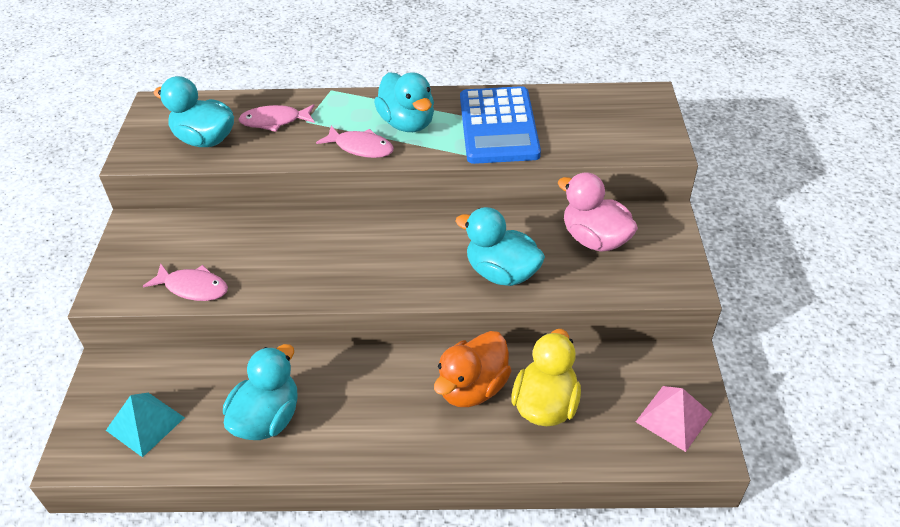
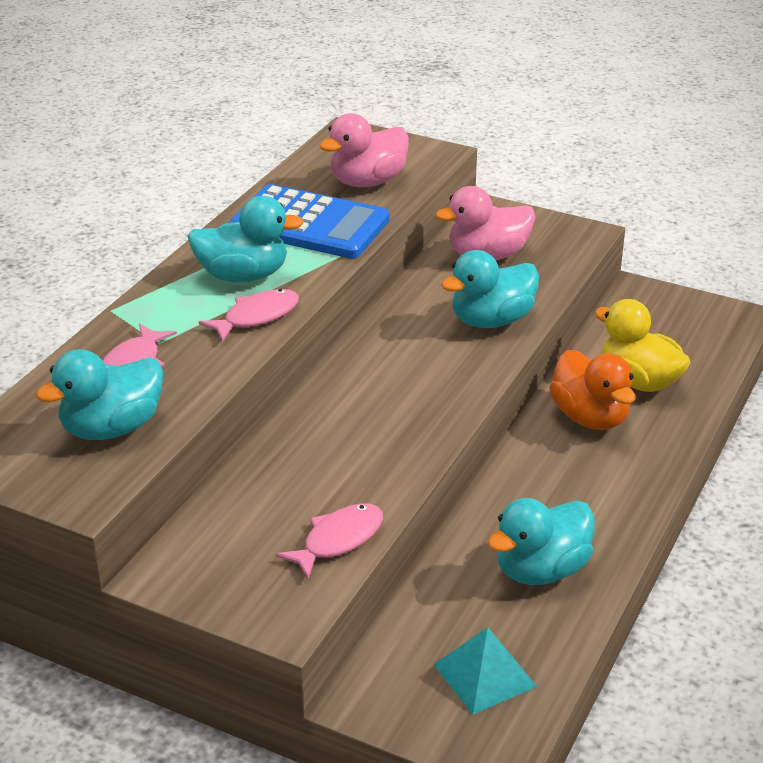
camera: 65 degrees left, 10 degrees down
turquoise duck [223,344,298,440] -> turquoise duck turned 90 degrees counterclockwise [488,498,595,585]
pink pyramid [636,386,712,452] -> none
none -> pink duck [320,113,409,187]

